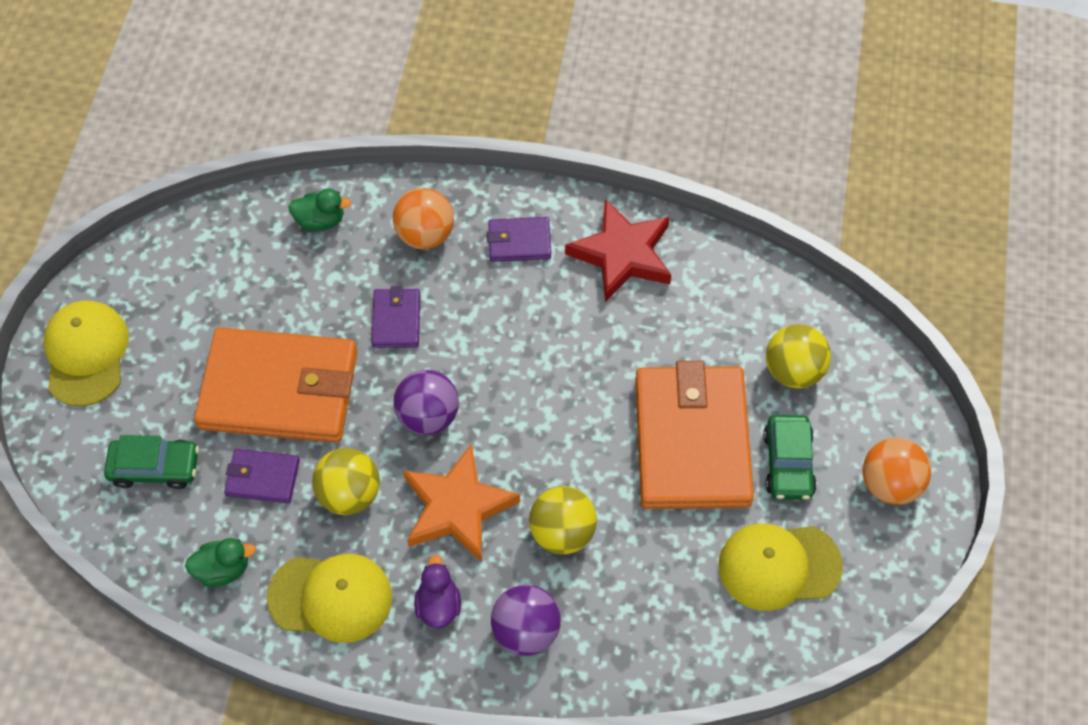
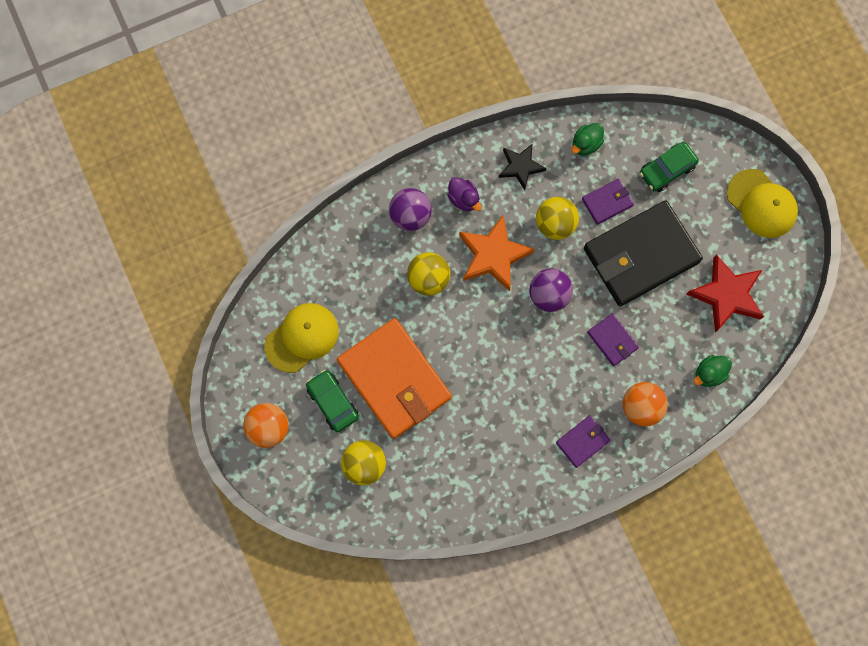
camera: 145 degrees right, 15 degrees up
orange wallet [194,327,358,443] -> black wallet [584,200,703,306]
yellow cap [267,554,392,643] -> black star [499,143,546,190]
red star [565,199,672,302] -> red star moved to [687,254,764,333]

